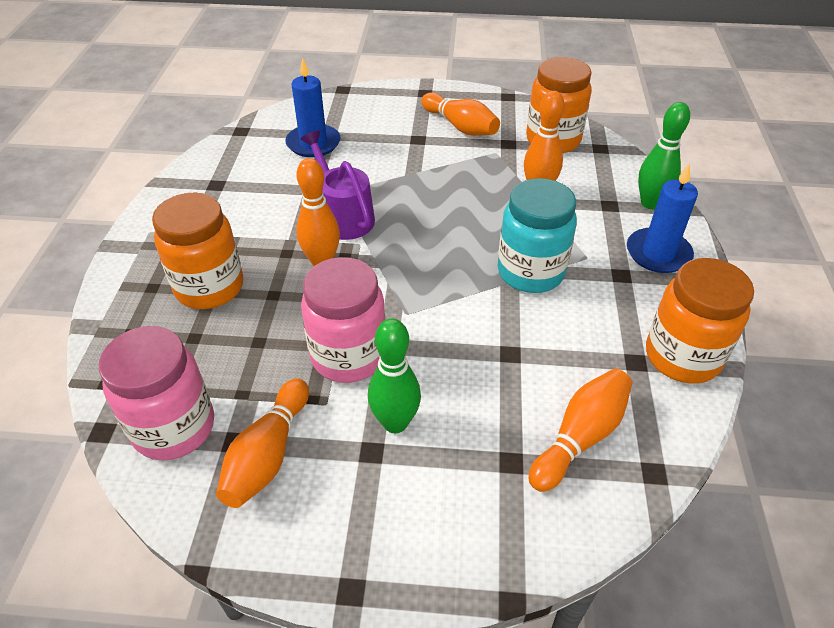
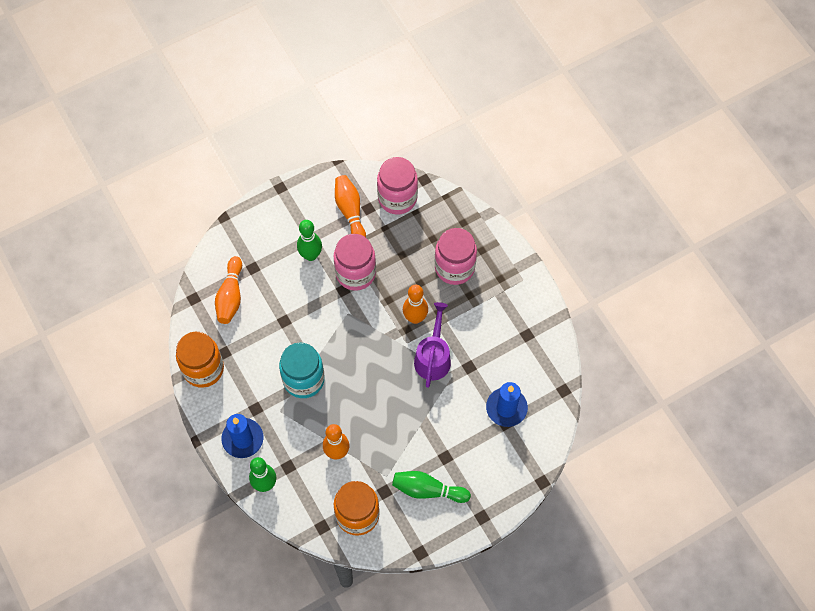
camera: 145 degrees right, 20 degrees up
orange jar [152,193,243,309] -> pink jar [435,228,477,285]
purple watering can [301,131,375,240] -> purple watering can turned 105 degrees counterclockwise [414,302,451,388]
orange bowling pin [421,92,500,136] -> green bowling pin [392,471,471,503]

